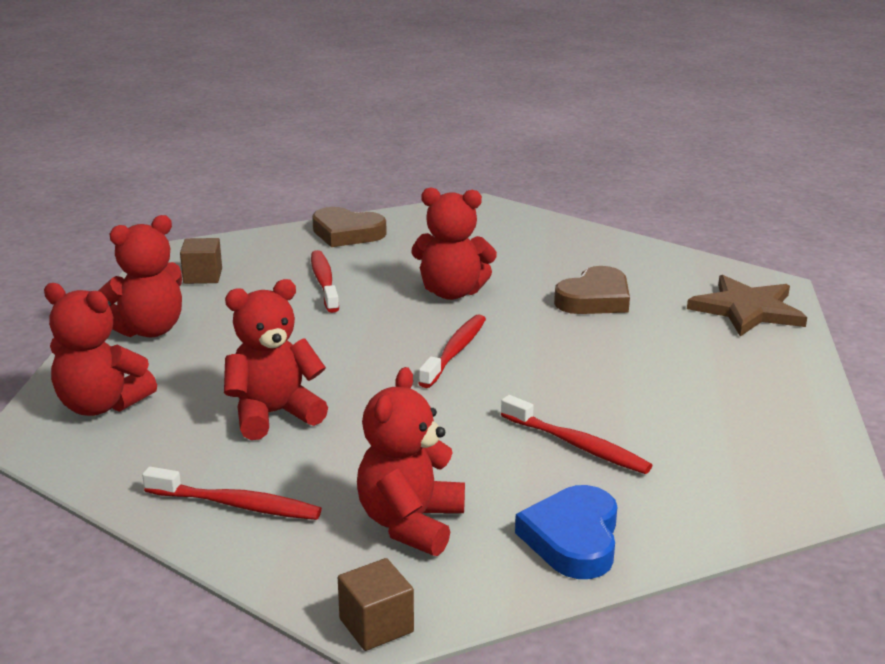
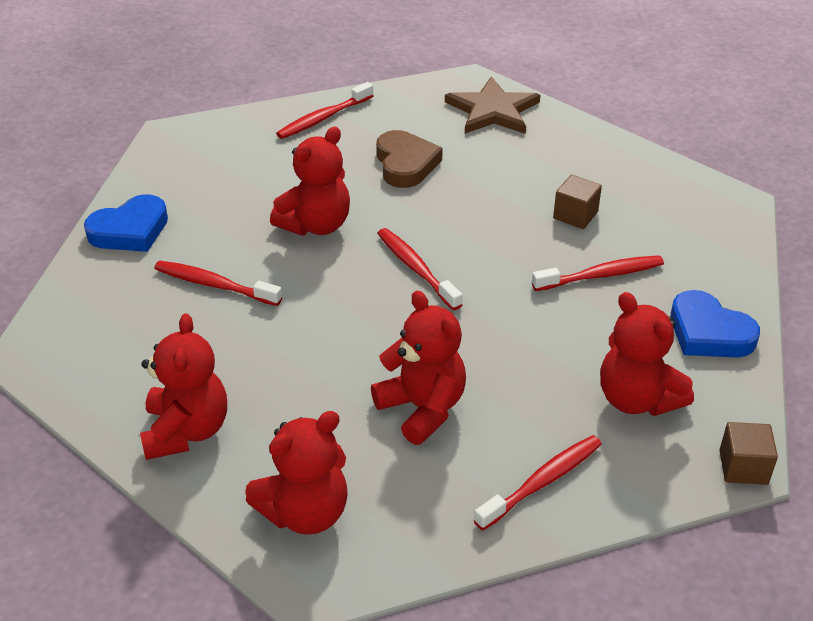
camera: 55 degrees left, 15 degrees up
brown cube [180,238,222,284] -> brown cube moved to [553,175,602,229]
red teddy bear [224,279,328,440] -> red teddy bear turned 135 degrees clockwise [371,291,466,445]
brown heart [312,207,387,247] -> blue heart [84,194,168,252]
none -> red toothbrush [276,82,374,139]

